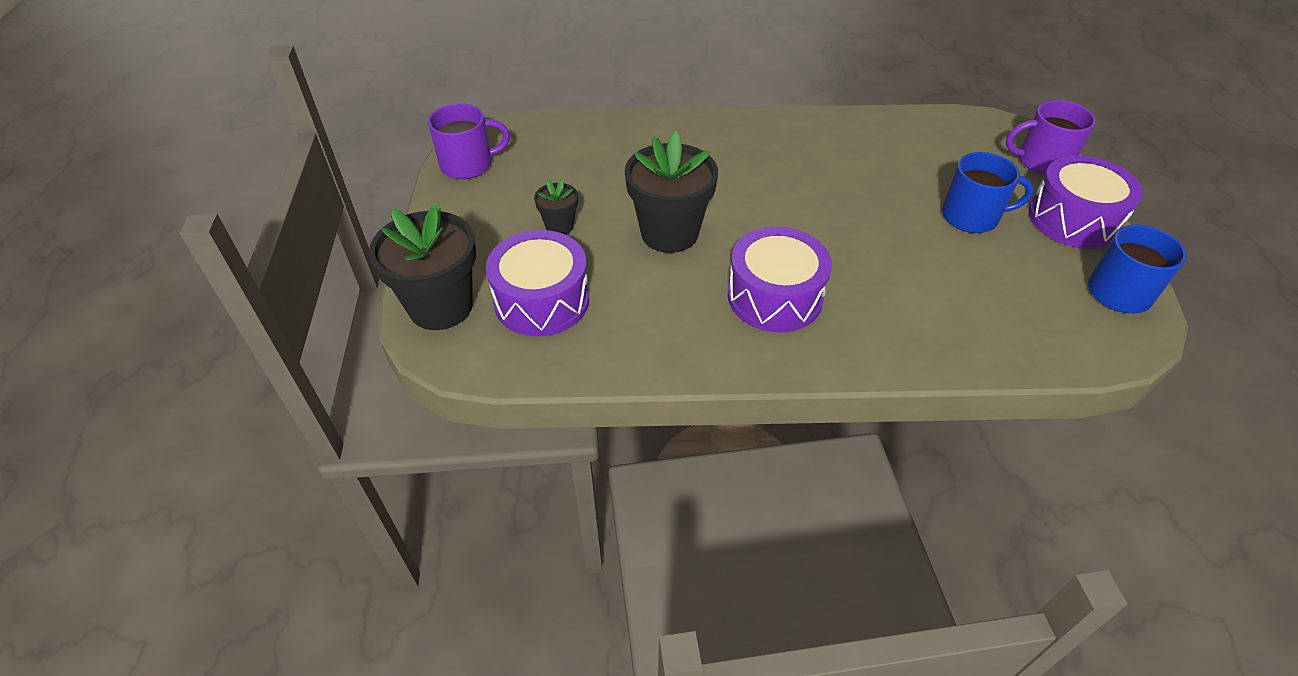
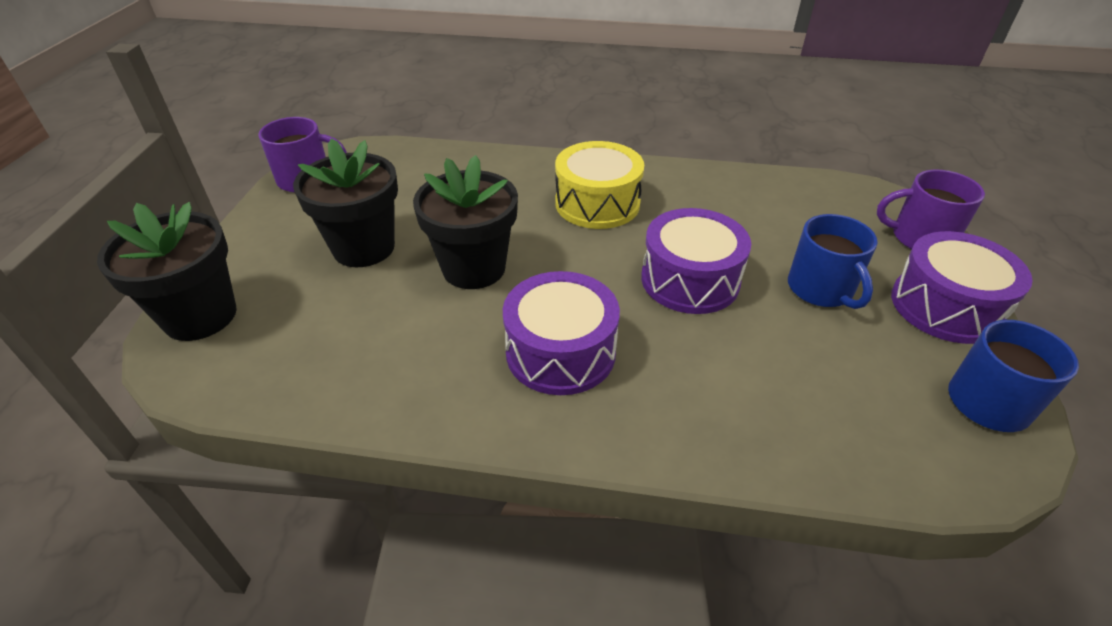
camera: 10 degrees right, 5 degrees down
purple drum [486,230,589,336] -> purple drum moved to [641,208,751,314]
black flower pot [534,179,578,234] -> black flower pot [293,138,398,267], size x2.02
blue mug [942,152,1034,233] -> blue mug turned 60 degrees clockwise [788,214,878,309]
none -> yellow drum [555,141,644,229]

